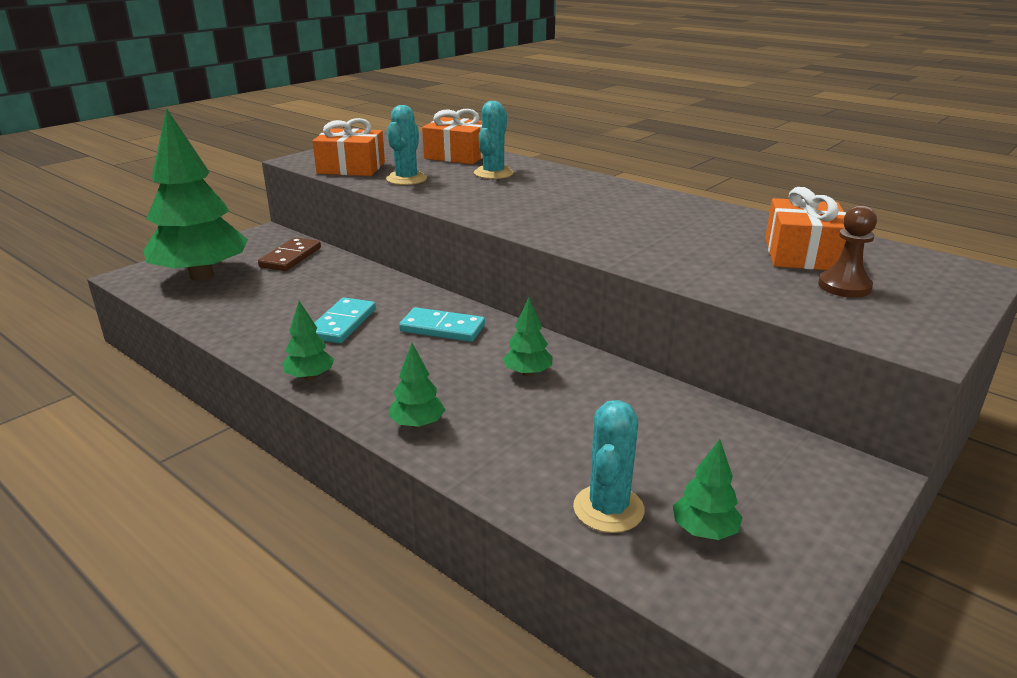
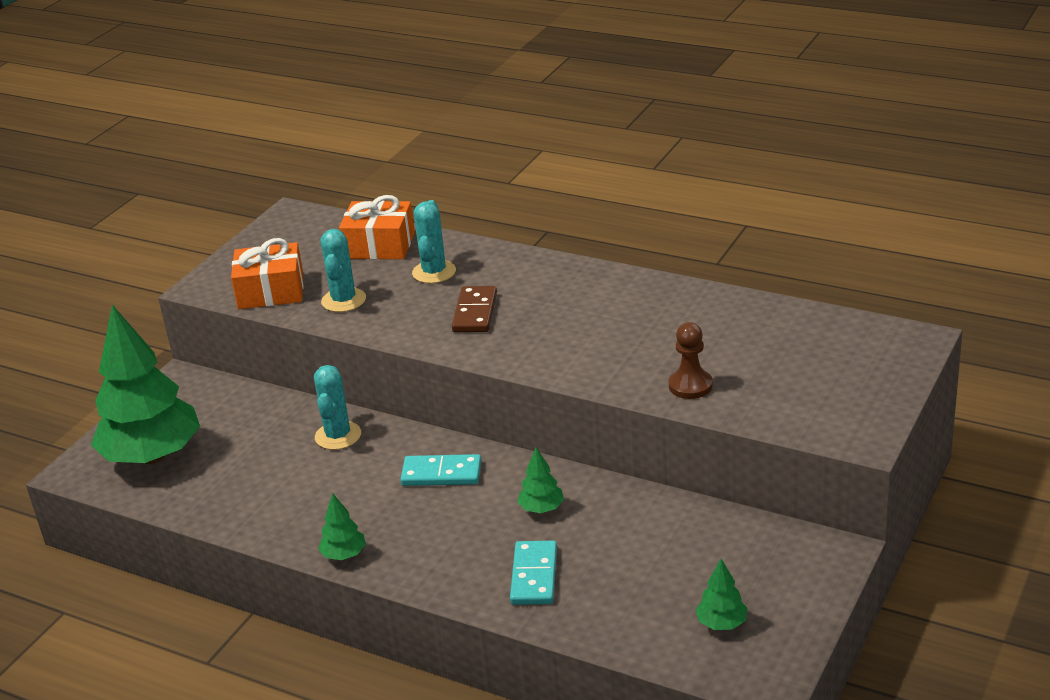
camera: 10 degrees left, 5 degrees up
brown domino [258,237,321,271] -> brown domino moved to [452,286,497,332]
turquoise domino [314,298,376,343] -> turquoise domino moved to [510,541,557,605]
green tree [389,343,445,428] -> none
turquoise cactus [573,400,645,533] -> turquoise cactus moved to [314,365,361,450]
orange gift [765,187,846,270] -> none
brown pawn [818,205,877,298] -> brown pawn moved to [669,322,713,399]

